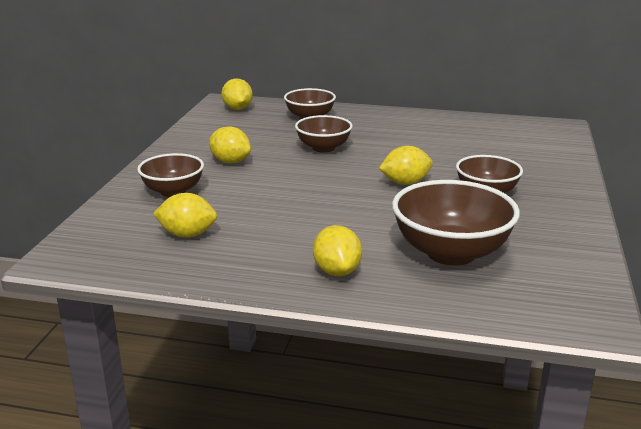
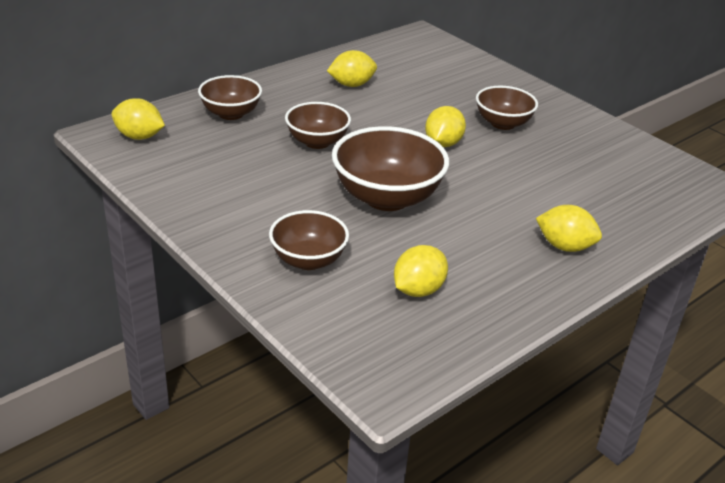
camera: 55 degrees left, 10 degrees up
yellow lemon [209,126,251,164] -> yellow lemon moved to [327,50,377,87]
brown bowl [392,180,520,266] -> brown bowl moved to [332,126,449,211]

